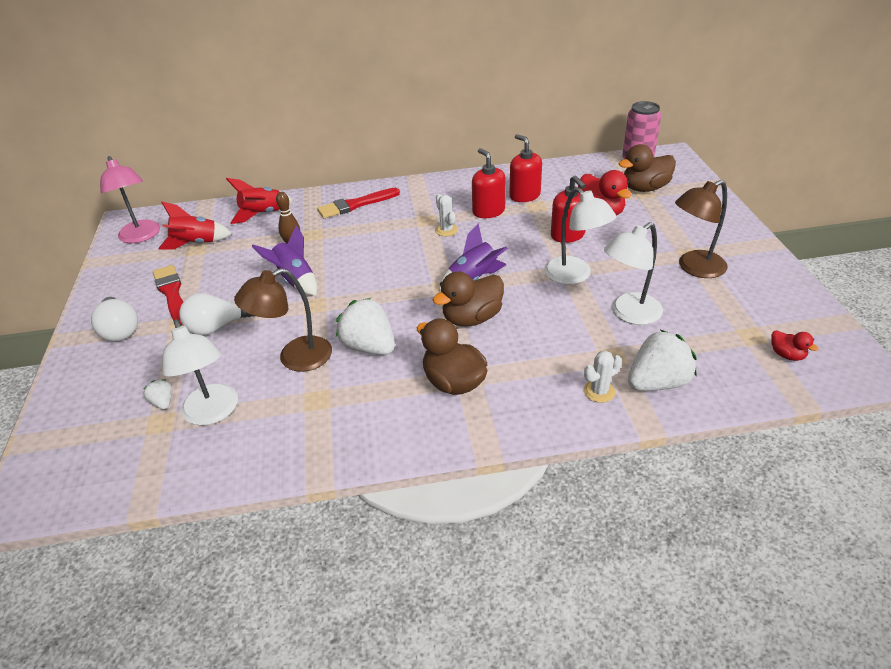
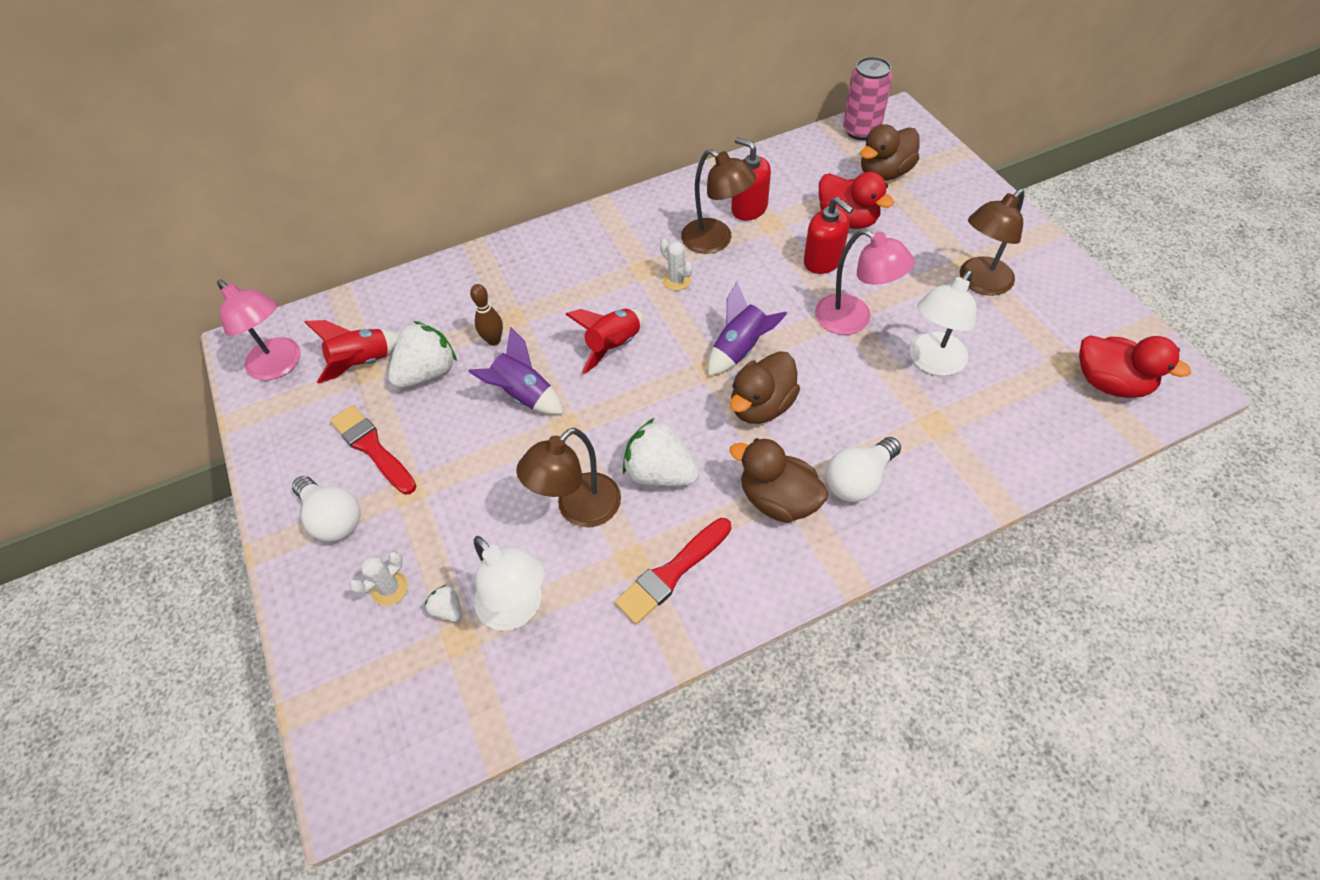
camera: 15 degrees left, 15 degrees up
white light bulb [179,293,255,335] -> white light bulb moved to [826,437,901,502]
red rocket [226,178,293,224] -> red rocket moved to [565,309,644,374]
red brush [317,188,400,218] -> red brush moved to [615,518,731,624]
red soap dispenser [472,148,506,218] -> brown lamp [681,149,757,254]
white lamp [544,187,616,284] -> pink lamp [815,229,914,335]
white cactus [584,351,622,403] -> white cactus moved to [350,552,408,606]
white strawberry [628,330,697,391] -> white strawberry moved to [388,321,457,388]
red duck [771,330,819,361] -> red duck [1079,335,1191,398], size x1.97

